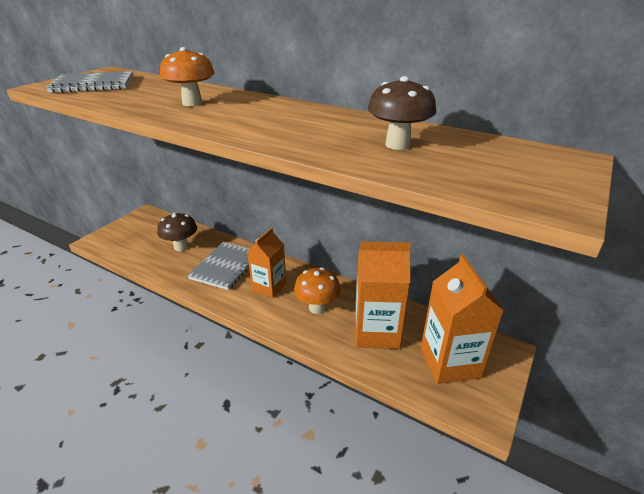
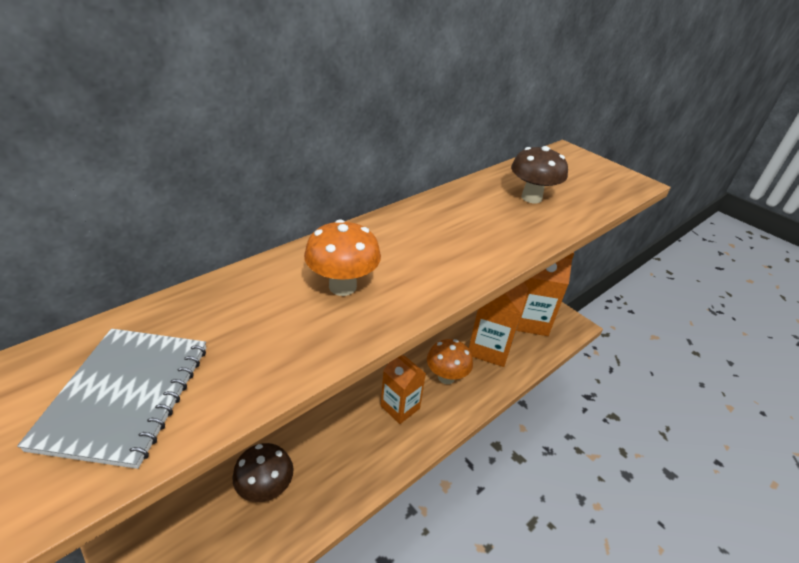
camera: 75 degrees left, 5 degrees up
grey notebook [187,242,250,290] -> none

